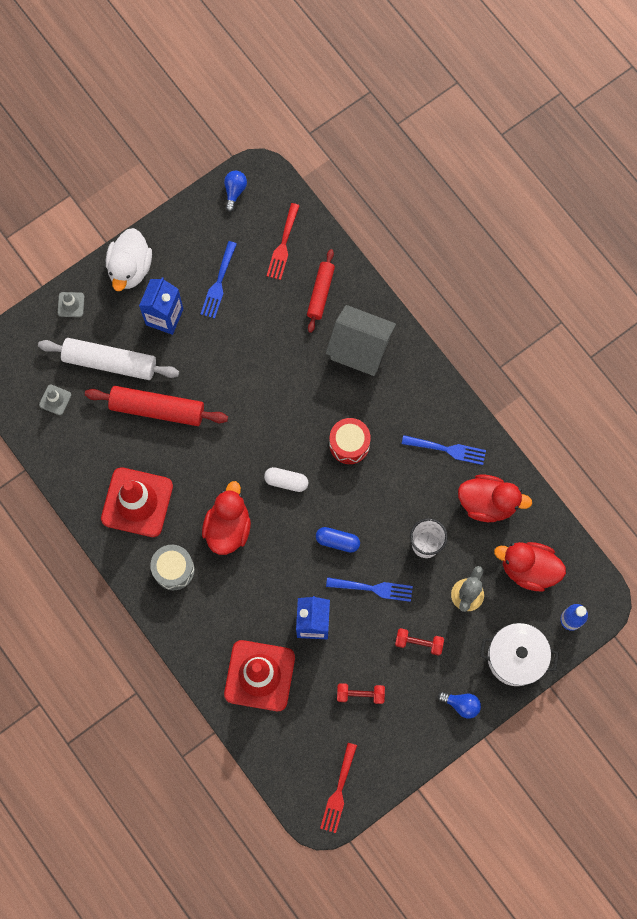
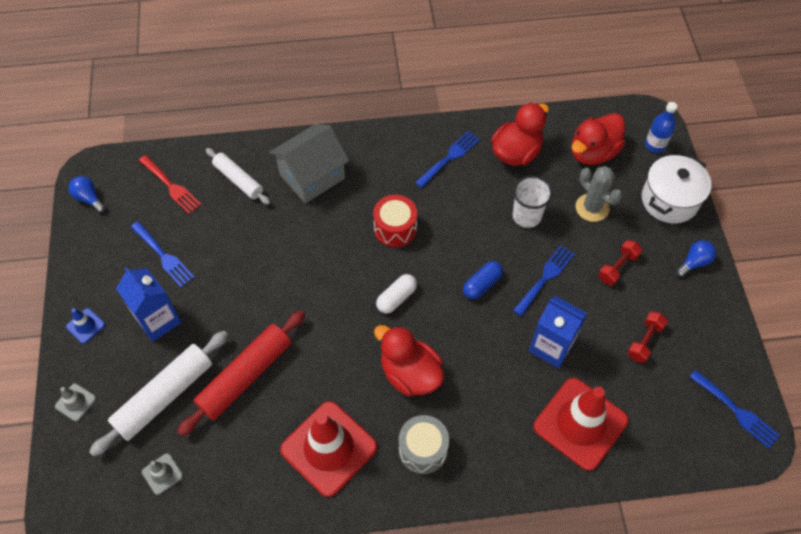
camera: 60 degrees left, 15 degrees down
white duck [106,228,152,291] -> blue traffic cone [66,308,105,344]
red rolling pin [307,249,335,333] -> white rolling pin [206,148,270,205]
red fork [320,743,357,833] -> blue fork [689,370,780,448]

